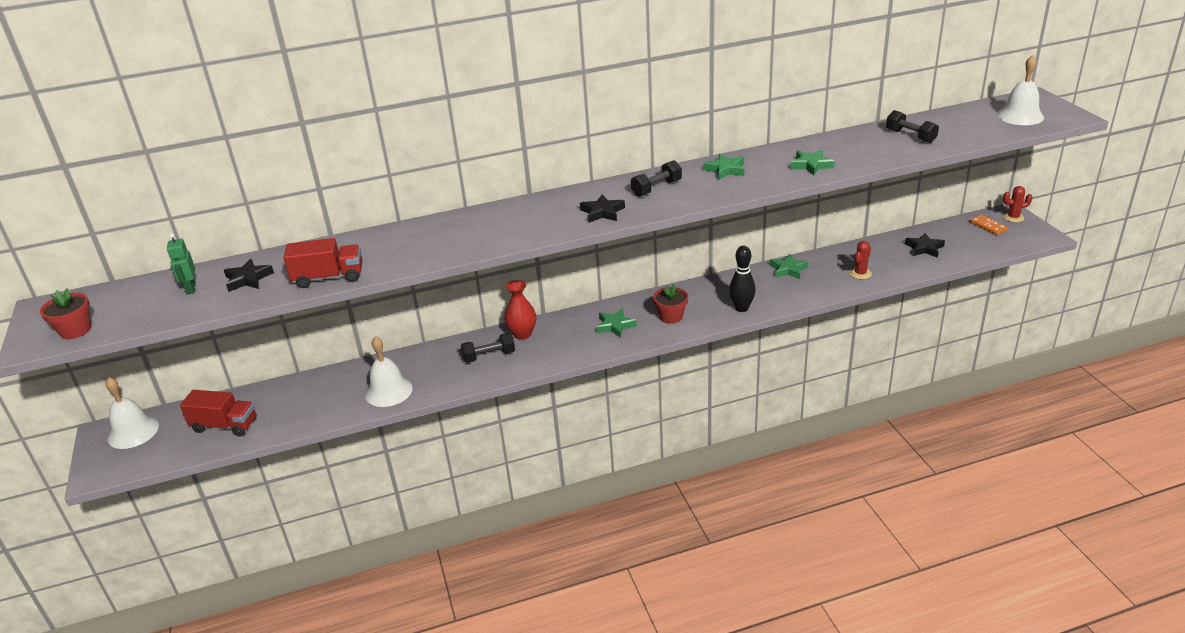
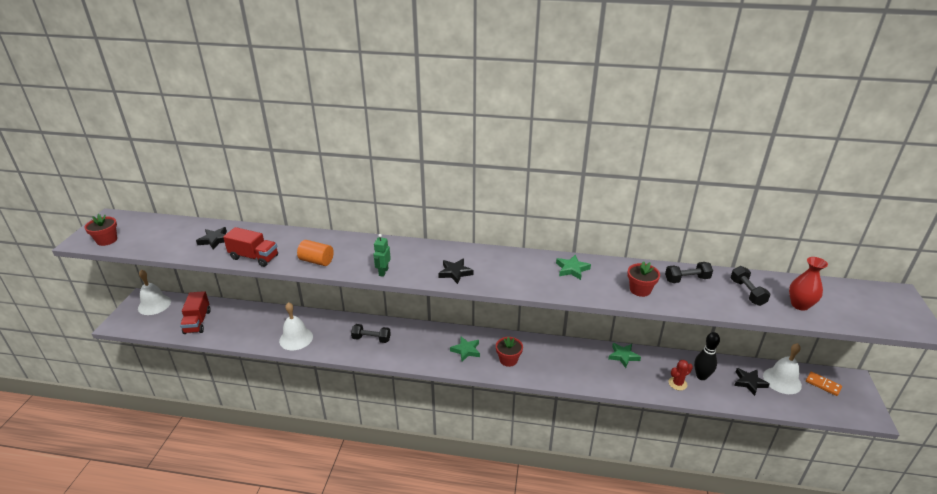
camera: 25 degrees right, 0 degrees up
green robot [167,233,196,295] -> green robot moved to [373,234,391,277]
red truck [180,390,257,437] -> red truck turned 45 degrees clockwise [180,291,211,334]
red vase [504,280,536,340] -> red vase moved to [789,257,828,311]
black dumbbell [631,160,682,197] -> black dumbbell moved to [665,262,713,283]
black bowling pin [729,246,756,312] -> black bowling pin moved to [694,332,720,380]
green star [790,150,835,175] -> red flower pot [627,261,660,297]
orange domino [970,215,1008,235] -> orange domino turned 45 degrees counterclockwise [806,372,842,396]
white bell [997,55,1044,125] -> white bell moved to [763,343,802,394]
red cactus [1003,186,1033,222] -> none
none -> orange cylinder [297,240,334,266]

